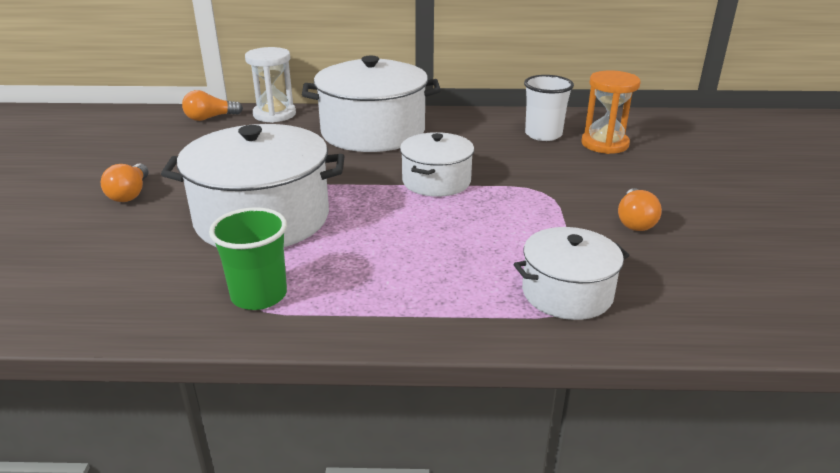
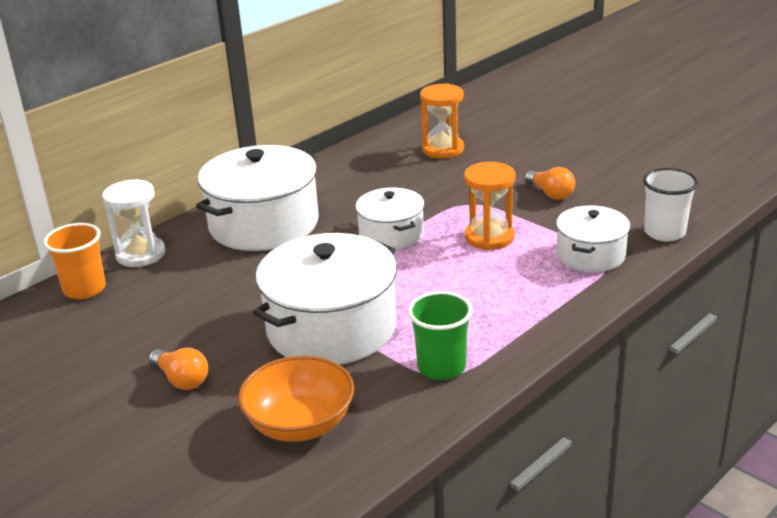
camera: 45 degrees left, 0 degrees up
orange light bulb [182,90,243,121] -> orange cup [43,223,106,299]
white cup [524,75,574,141] -> white cup moved to [643,168,698,242]
none -> orange bowl [238,356,354,442]
none -> orange hourglass [464,162,516,250]

